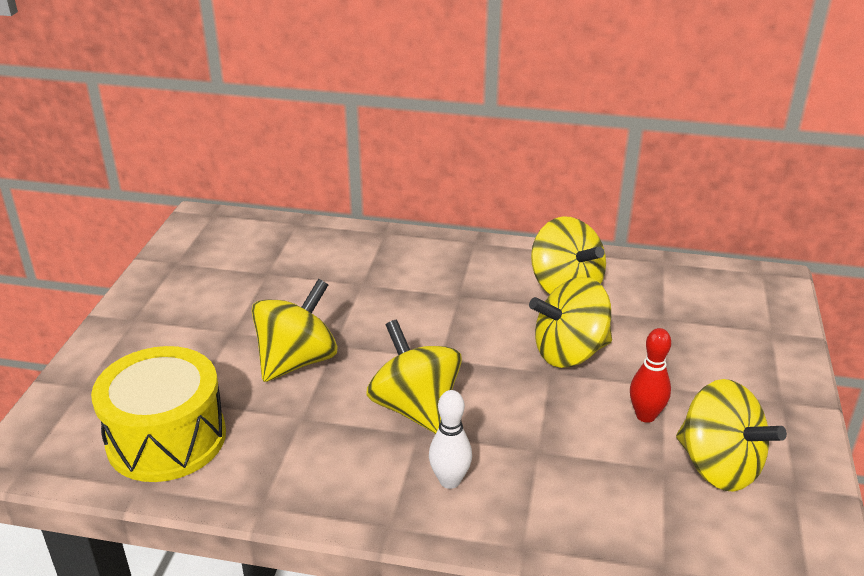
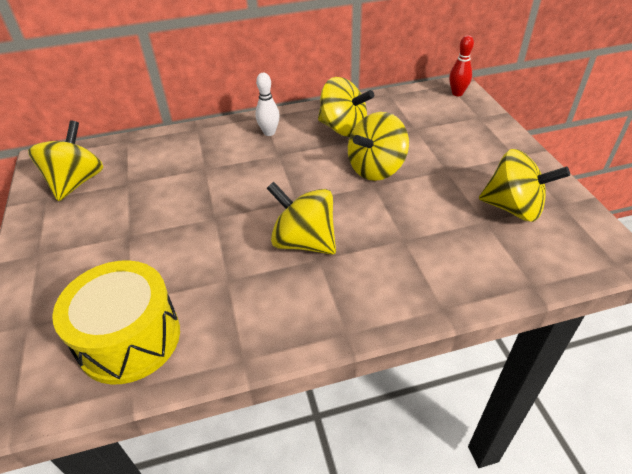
camera: 25 degrees left, 10 degrees up
yellow spinning top [252,279,338,382] -> yellow spinning top moved to [28,120,103,201]
white bowling pin [429,390,472,489] -> white bowling pin moved to [256,73,280,136]
red bowling pin [630,328,671,423] -> red bowling pin moved to [449,35,474,96]

